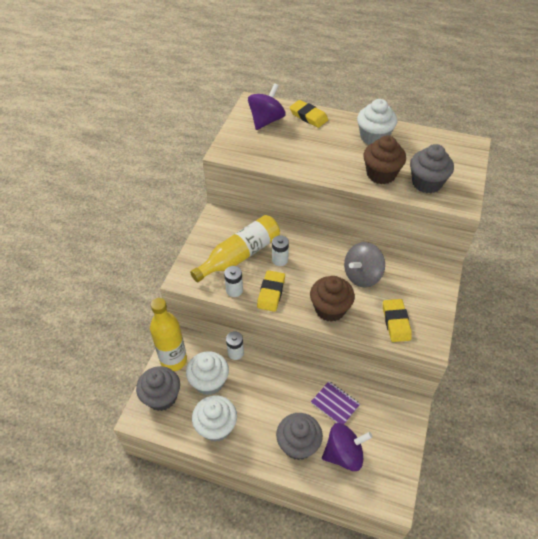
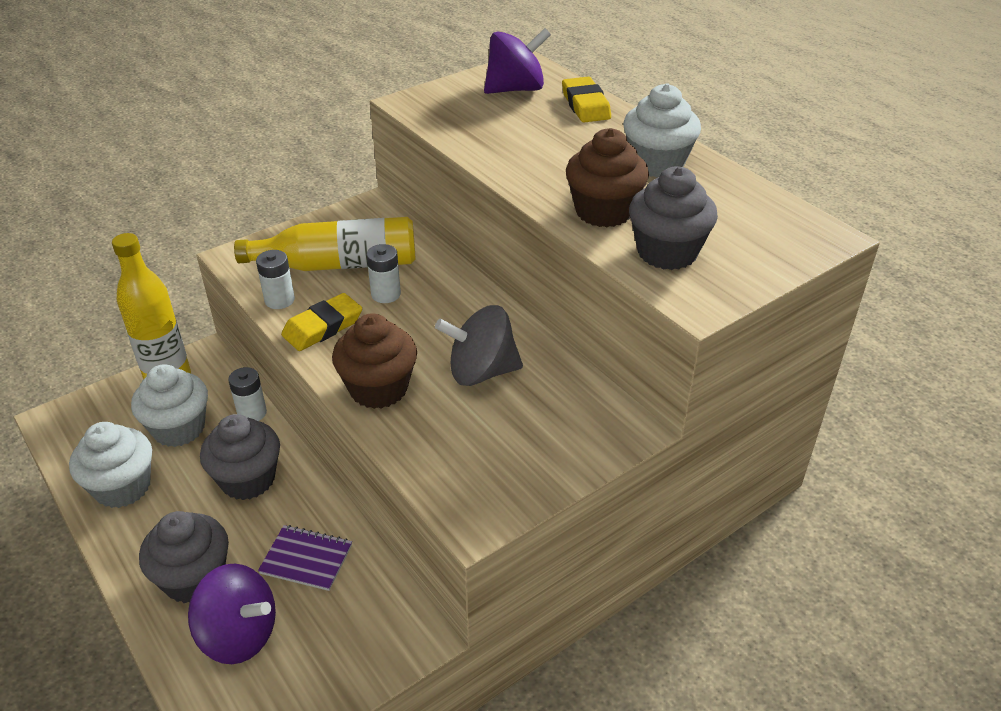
camera: 35 degrees right, 10 degrees down
grey cupcake [136,366,180,411] -> grey cupcake moved to [200,414,280,500]
purple notebook [311,381,360,424] -> purple notebook turned 60 degrees counterclockwise [258,525,352,591]
yellow eraser [383,299,412,342] -> none

